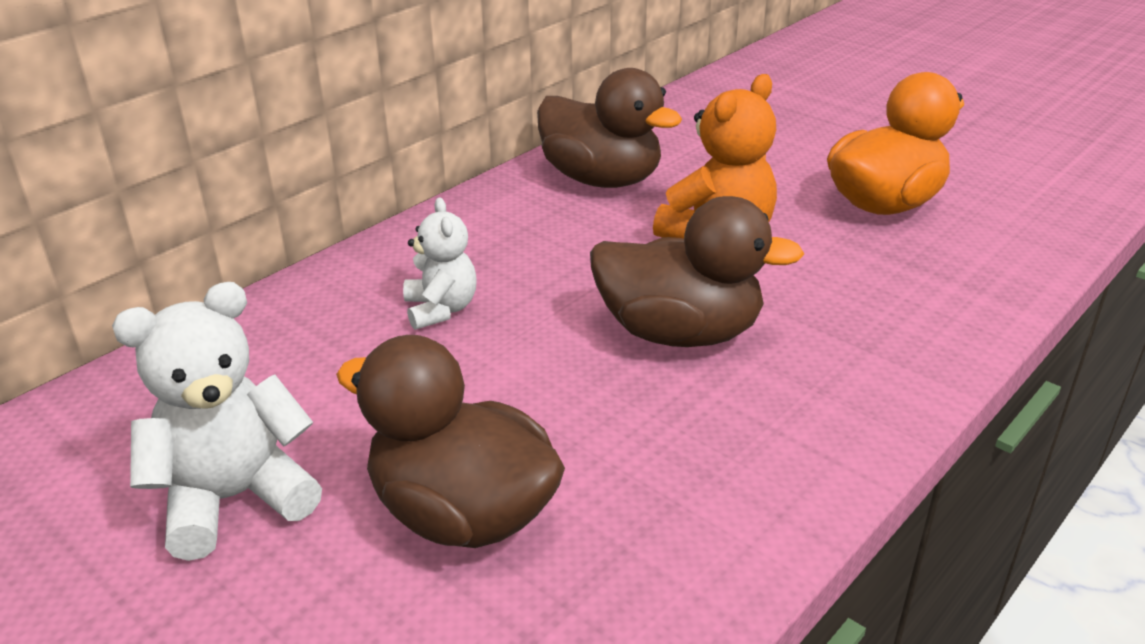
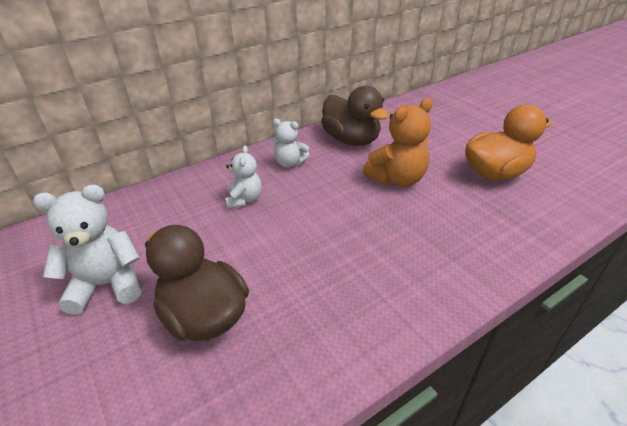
camera: 15 degrees right, 5 degrees up
brown duck [590,196,804,347] -> none
none -> white teddy bear [273,119,310,168]

